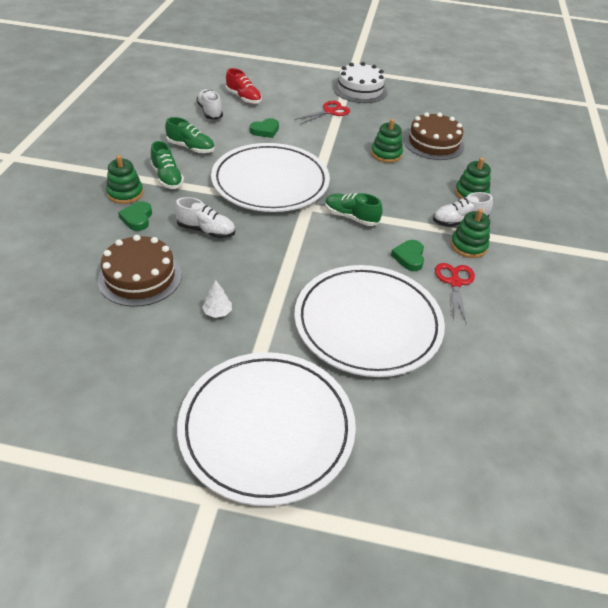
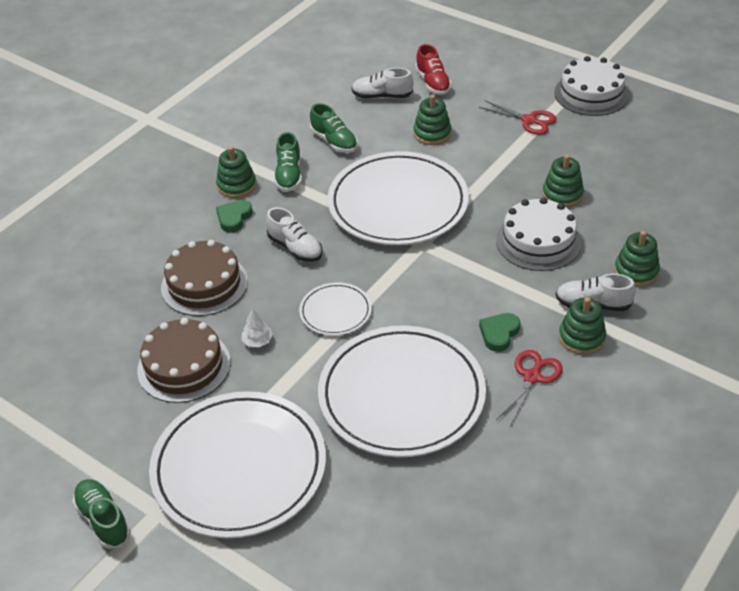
camera: 30 degrees right, 0 degrees up
white shoe [196,89,223,120] -> white shoe turned 90 degrees counterclockwise [351,68,413,98]
green heart [250,118,279,138] -> green stacking toy [414,95,451,145]
red scissors [295,101,350,124] -> red scissors turned 45 degrees clockwise [479,100,556,135]
green shoe [325,193,383,226] -> green shoe moved to [72,479,131,549]
brown cake [404,112,464,160] -> brown cake moved to [137,318,231,403]
none -> white plate [299,282,372,336]
none -> white cake [496,198,582,271]

